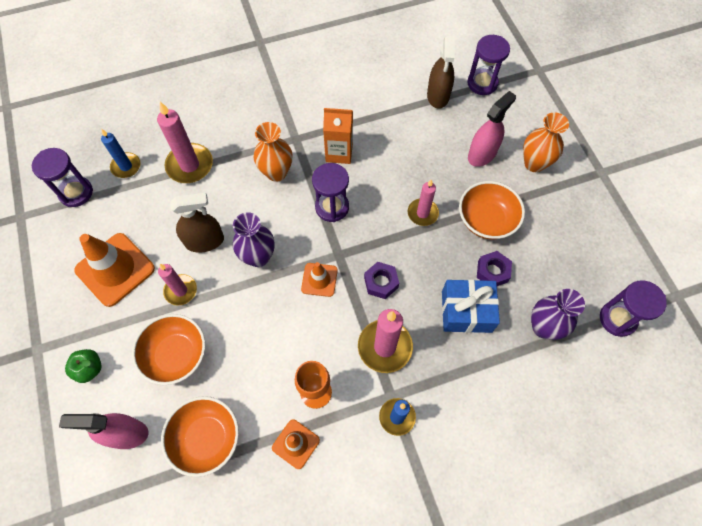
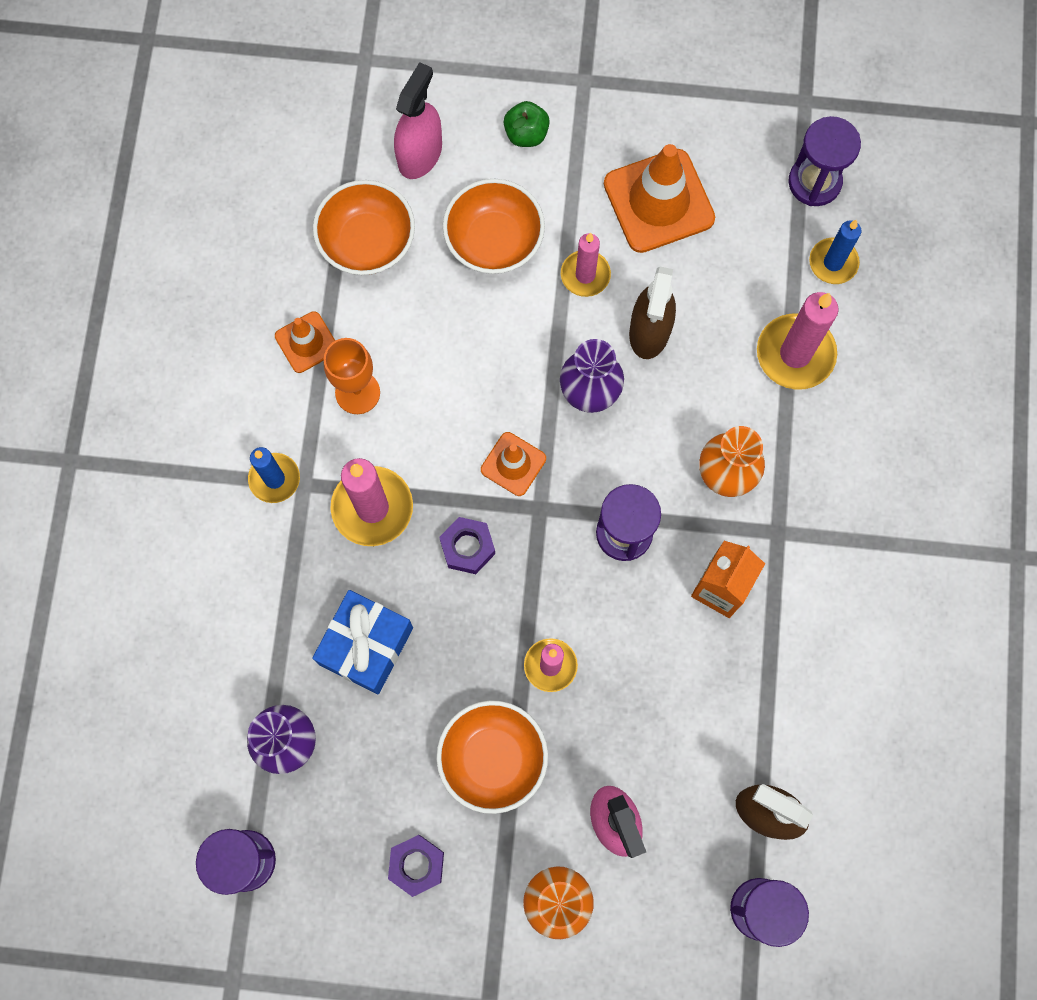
camera: 115 degrees right, 10 degrees up
purple nut [477,251,512,286] -> purple nut moved to [388,835,444,897]

